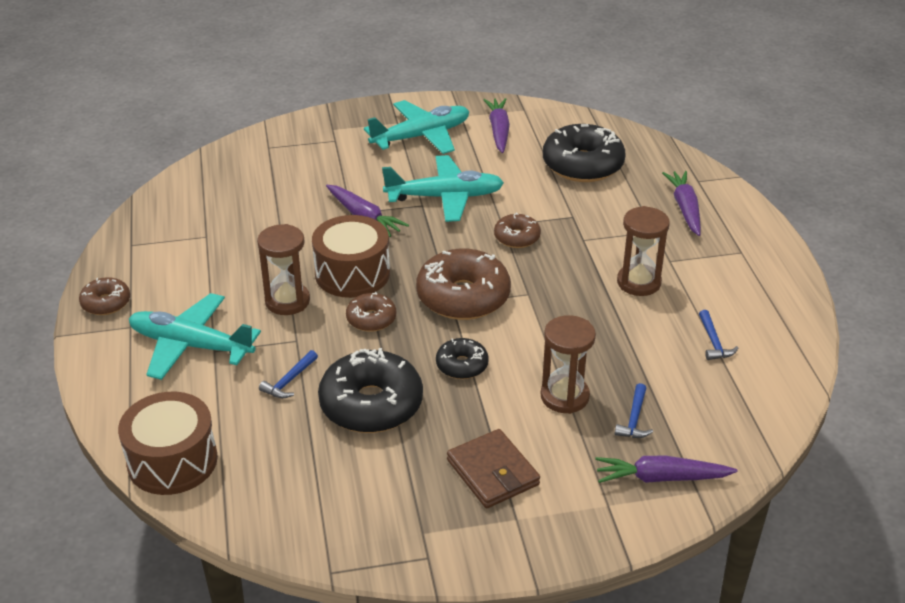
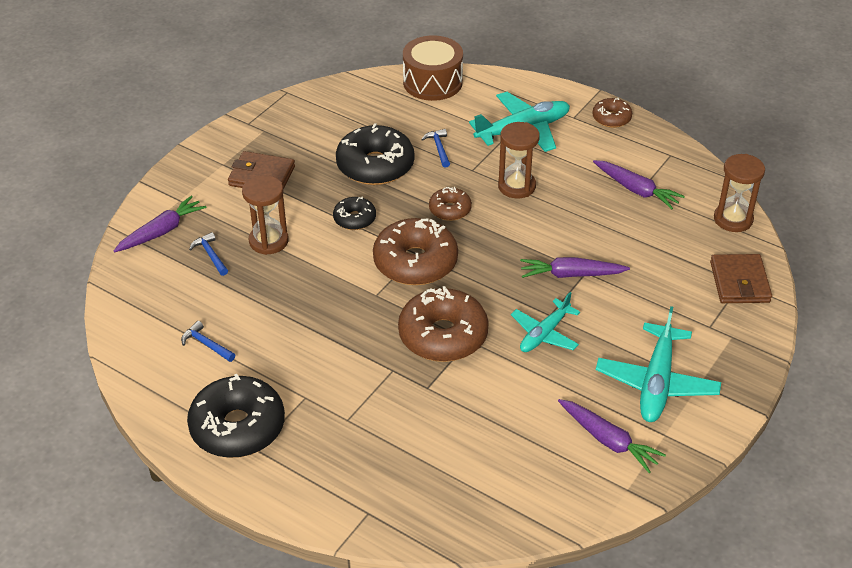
camera: 135 degrees right, 5 degrees up
brown drum [312,215,390,298] -> none
turquoise plane [382,155,504,222] -> turquoise plane [511,292,580,352], size x0.64
brown donut [494,212,541,248] -> brown donut [398,286,489,362], size x1.90
black donut [543,124,626,182] -> black donut moved to [187,374,285,458]
brown hourglass [617,206,670,296] -> brown hourglass moved to [714,154,765,232]
purple carrot [662,171,701,236] -> purple carrot moved to [593,160,685,209]
none -> brown wallet [710,254,772,303]

